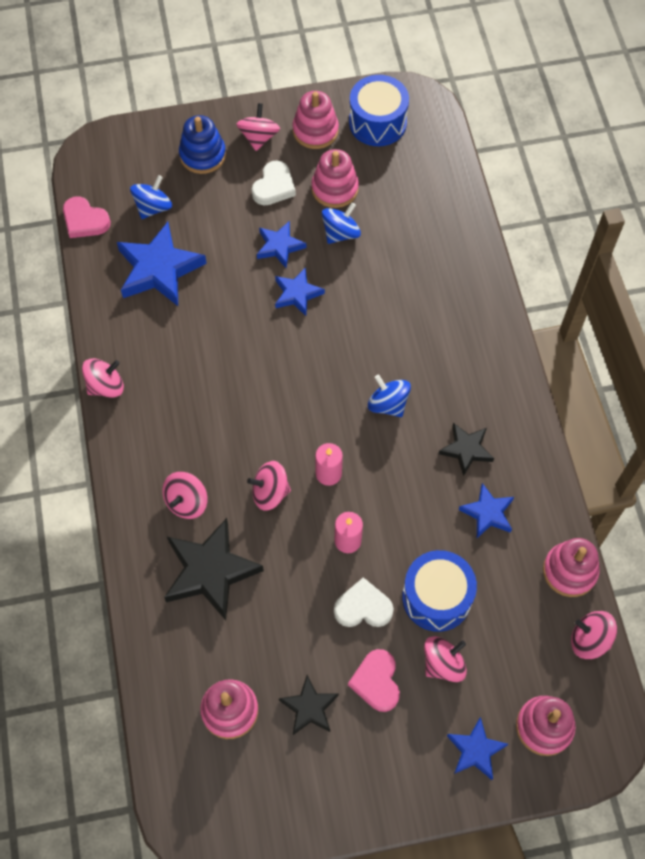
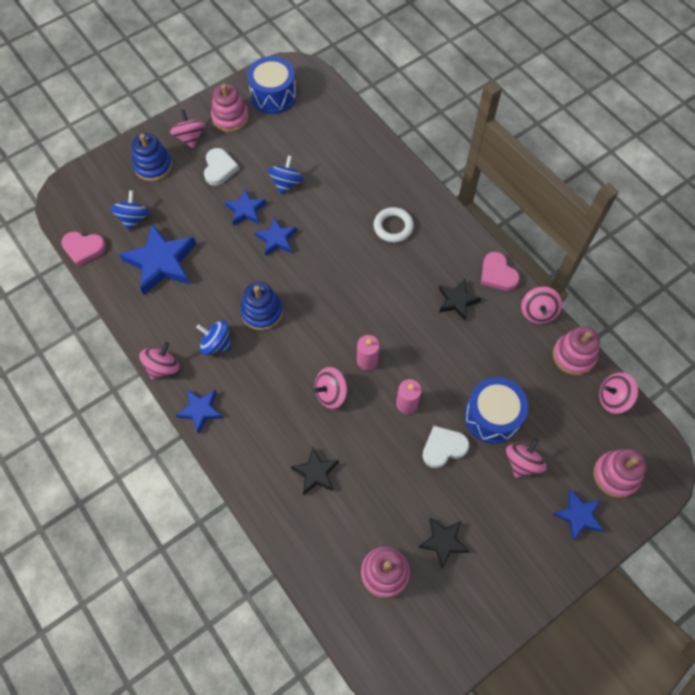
camera: 25 degrees left, 0 degrees up
pink spinning top [162,472,208,519] -> pink spinning top moved to [521,287,562,324]
black star [164,518,264,620] -> black star [291,447,339,495], size x0.57
pink stacking toy [311,149,359,208] -> none
pink heart [348,649,400,712] -> pink heart moved to [481,252,520,291]
blue spinning top [368,375,411,417] -> blue spinning top moved to [196,320,232,355]
blue star [459,483,514,538] -> blue star moved to [175,390,223,434]
none -> blue stacking toy [240,282,283,331]
none -> white ring [373,207,414,243]

